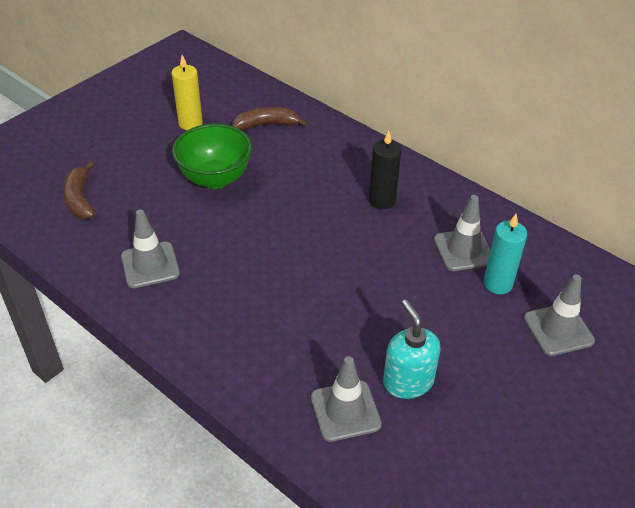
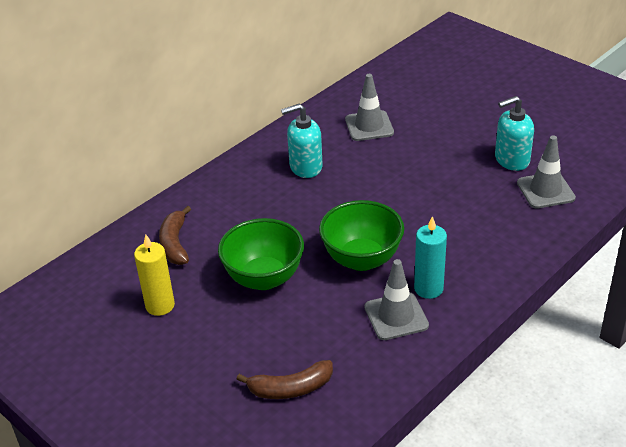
camera: 85 degrees left, 5 degrees down
black candle [369,131,401,209] -> turquoise soap dispenser [281,104,323,178]
turquoise candle [484,214,527,294] -> turquoise candle moved to [414,216,447,299]
grey traffic cone [524,275,595,356] -> none
none -> green bowl [319,200,404,271]

